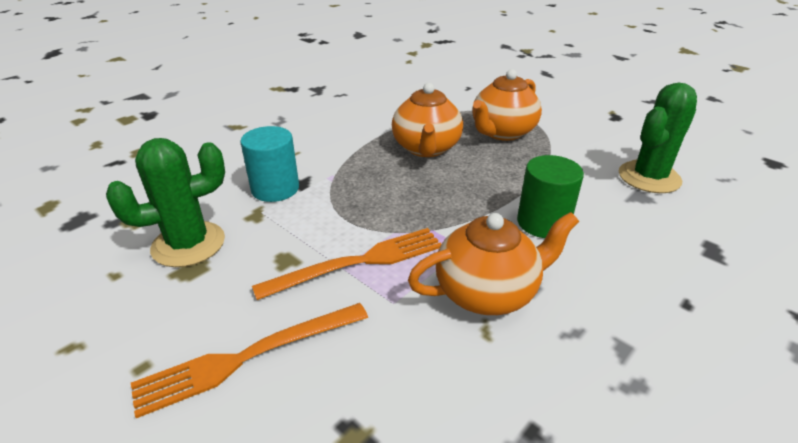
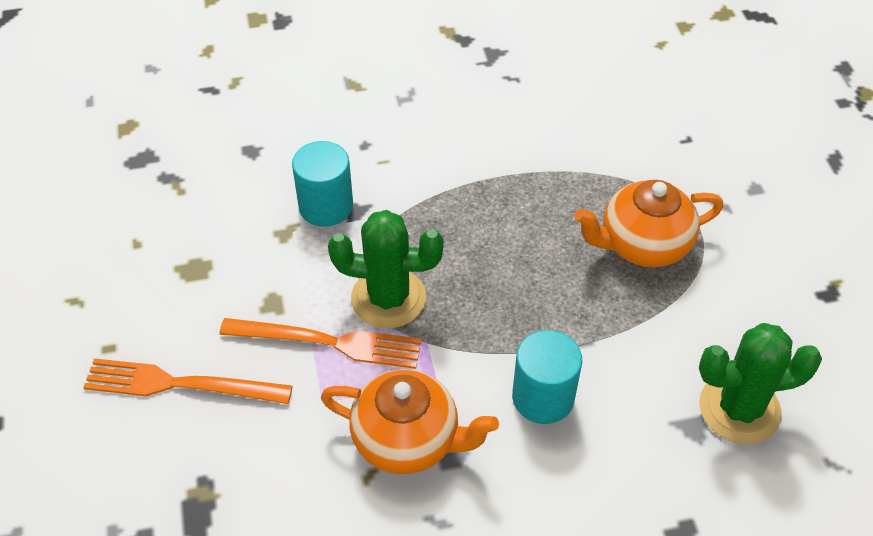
camera: 35 degrees right, 15 degrees up
green cactus [106,138,225,267] -> green cactus moved to [328,210,444,328]
orange teapot [392,83,463,157] -> none
green cylinder [517,155,584,238] -> turquoise cylinder [512,330,582,424]

